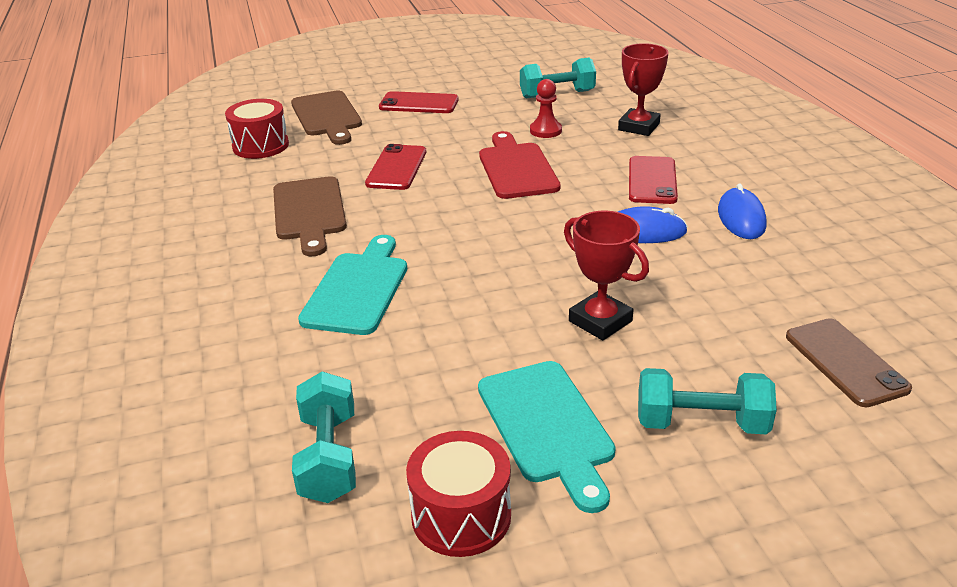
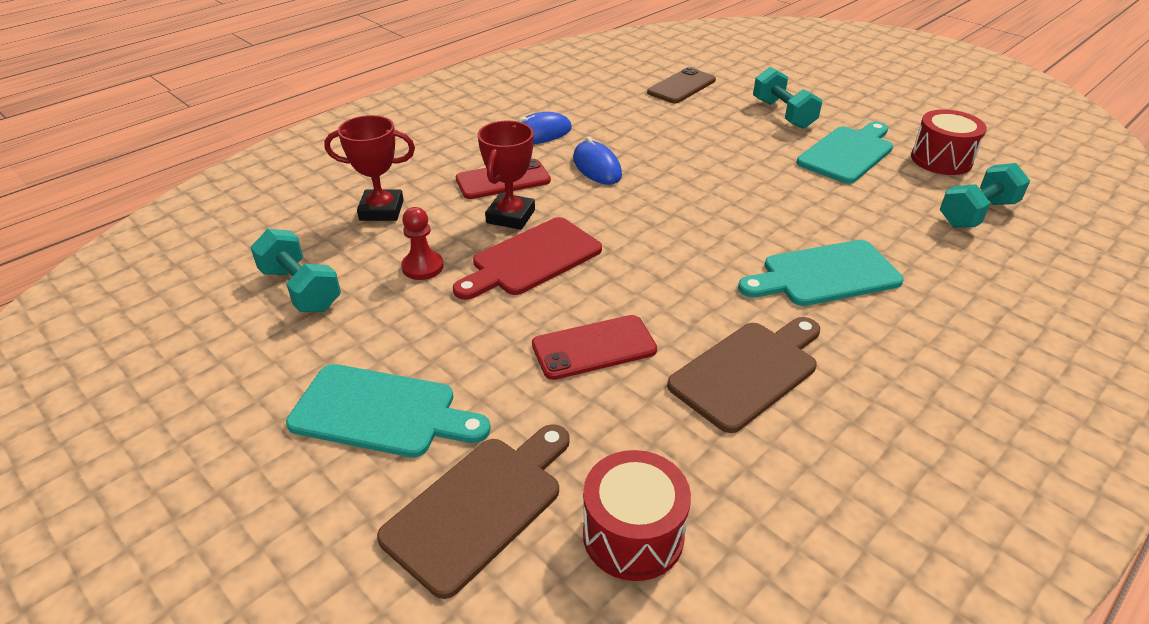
camera: 120 degrees left, 5 degrees up
red phone [379,91,459,113] -> turquoise cutting board [286,364,491,458]
red trophy [564,211,649,340] -> red trophy moved to [478,121,535,230]

